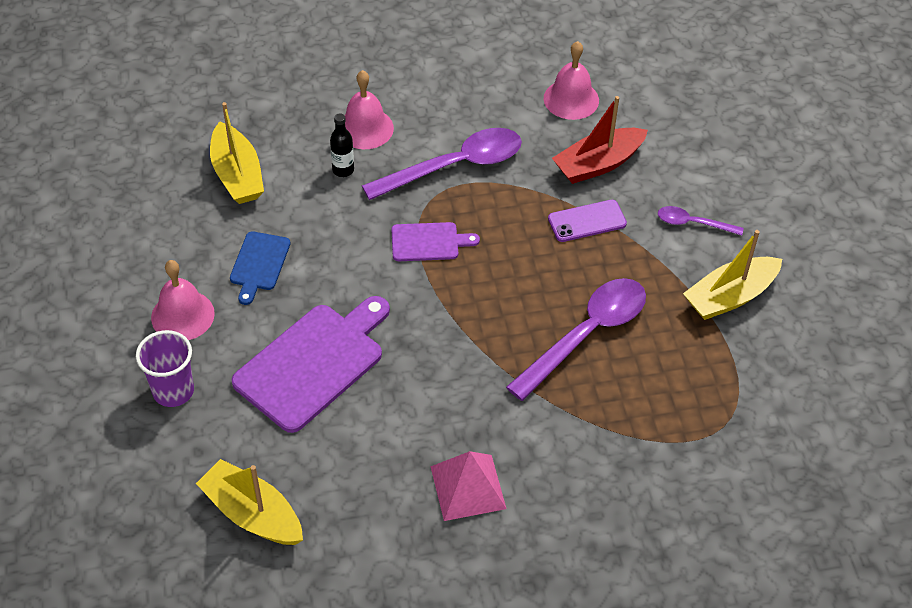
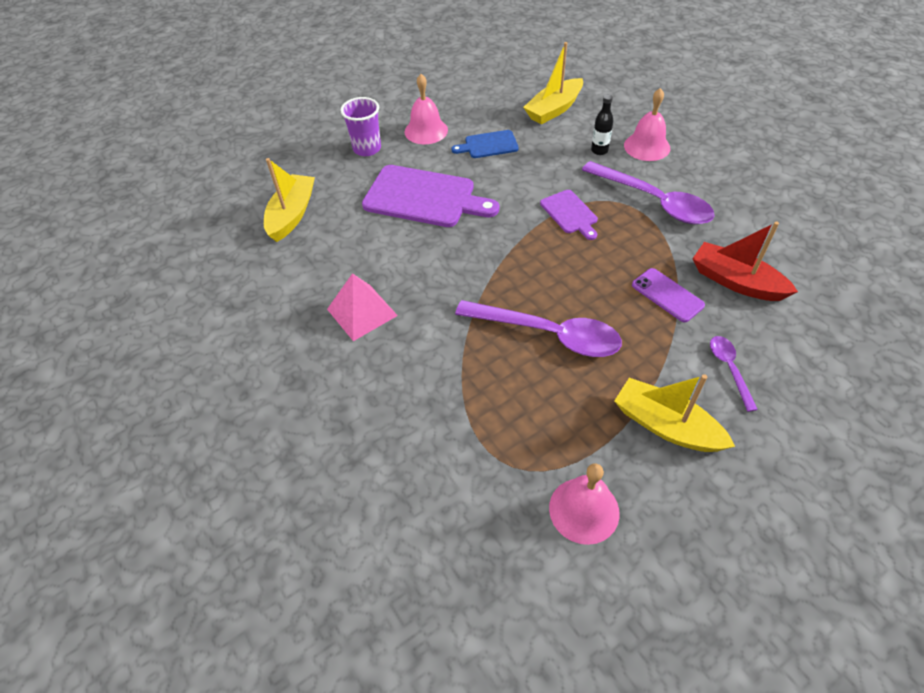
camera: 70 degrees right, 0 degrees up
pink bell [544,41,599,120] -> pink bell moved to [549,463,620,545]

